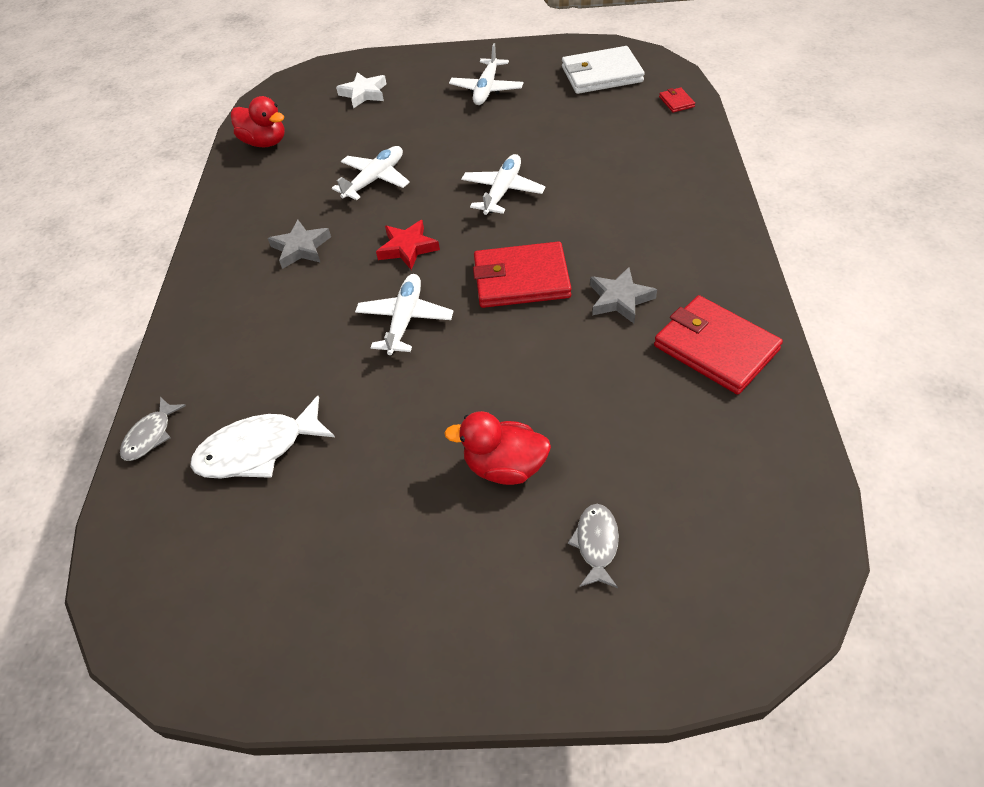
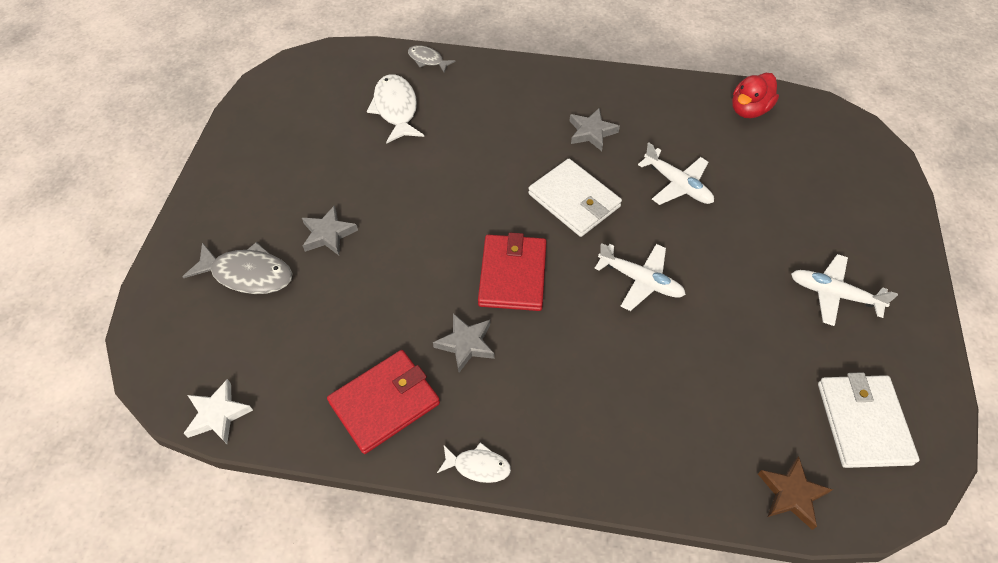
camera: 95 degrees right, 5 degrees up
white star [336,72,386,108] -> white star moved to [184,379,253,444]
white plane [355,274,453,355] -> none
red star [376,220,440,270] -> white wallet [528,159,622,237]
red duck [444,411,551,485] -> grey star [302,205,358,255]
grey fish [568,504,619,588] -> grey fish [182,242,293,294], size x1.74
red wallet [659,87,695,113] -> brown star [758,456,833,530]
none -> white fish [437,442,511,483]

